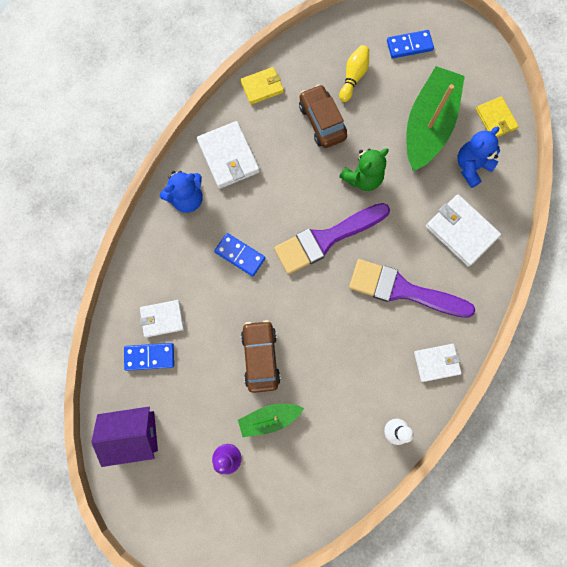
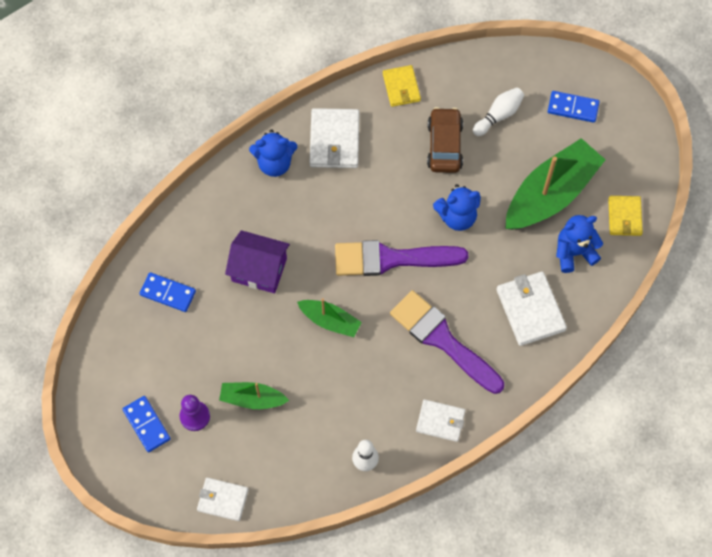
camera: 25 degrees right, 10 degrees down
purple house [91,407,158,467] -> purple house moved to [225,230,290,293]
white wallet [140,300,184,338] -> white wallet moved to [197,478,249,521]
blue domino [214,233,265,276] -> blue domino moved to [123,396,171,452]
yellow wallet [240,67,284,105] -> yellow wallet turned 75 degrees clockwise [383,65,421,107]
brown car [241,320,281,393] -> none
yellow bowling pin [339,45,369,102] -> white bowling pin [473,87,524,136]
green teddy bear [339,148,389,191] -> blue teddy bear [433,184,481,231]
none -> green boat [297,298,362,337]

